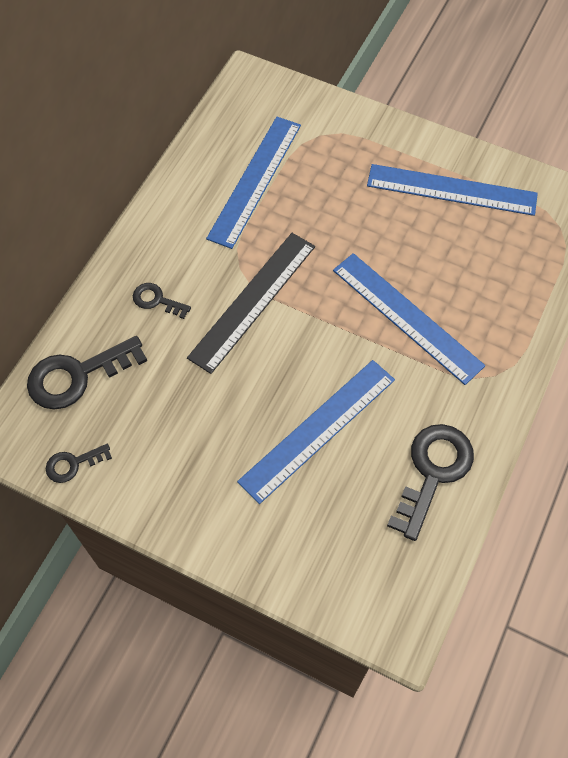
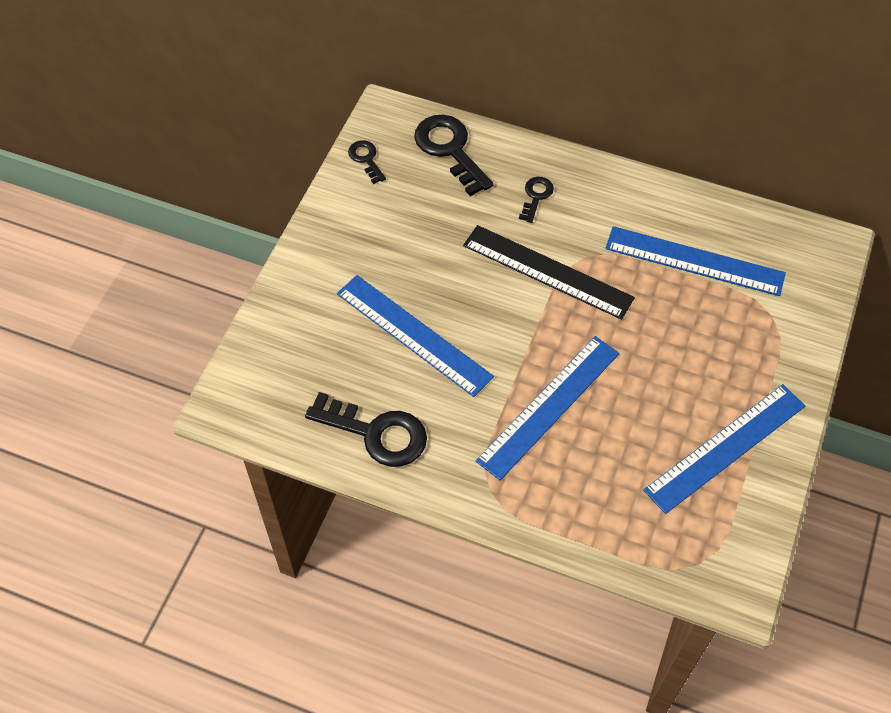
camera: 85 degrees right, 5 degrees down
blue ruler [367,164,538,216] -> blue ruler turned 45 degrees clockwise [643,384,805,514]

